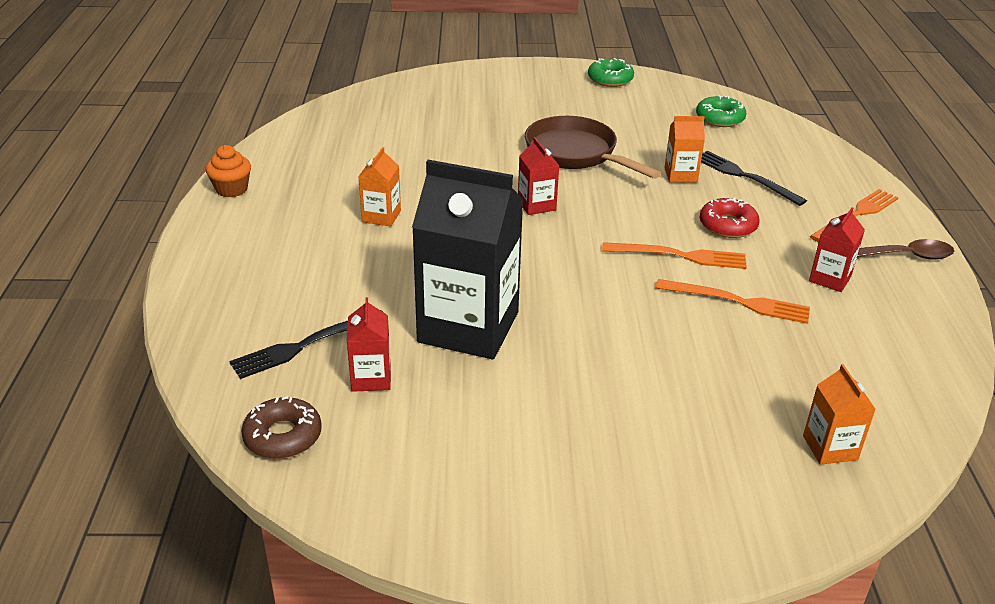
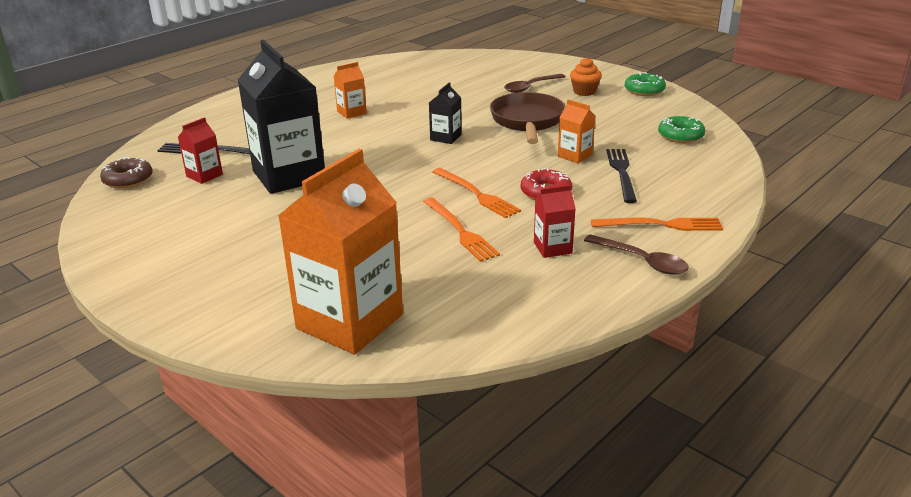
camera: 45 degrees right, 5 degrees down
orange cupcake [206,145,251,197] -> orange cupcake moved to [570,58,602,96]
red carton [518,137,559,215] -> black carton [429,82,461,144]
orange carton [803,364,876,465] -> orange carton [278,149,403,355], size x2.23
none -> brown spoon [504,74,566,93]

